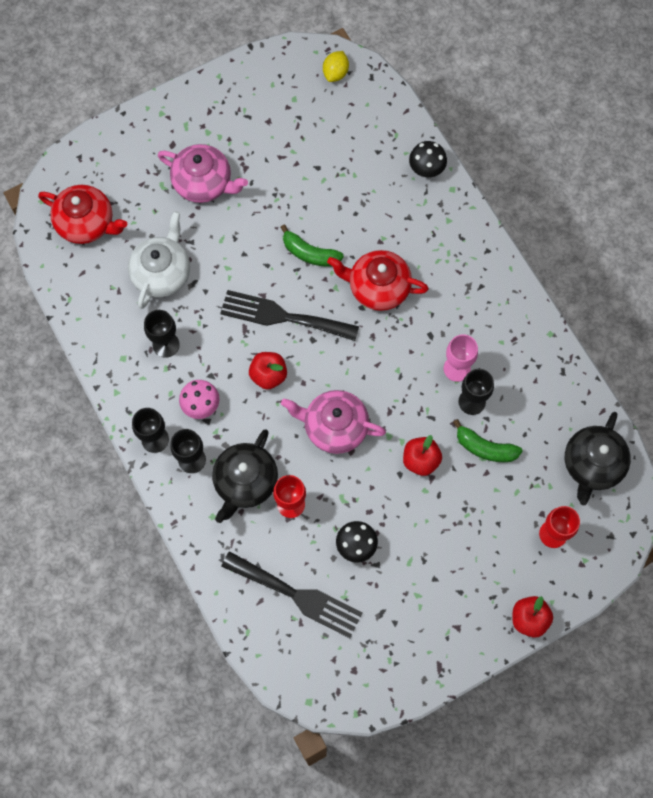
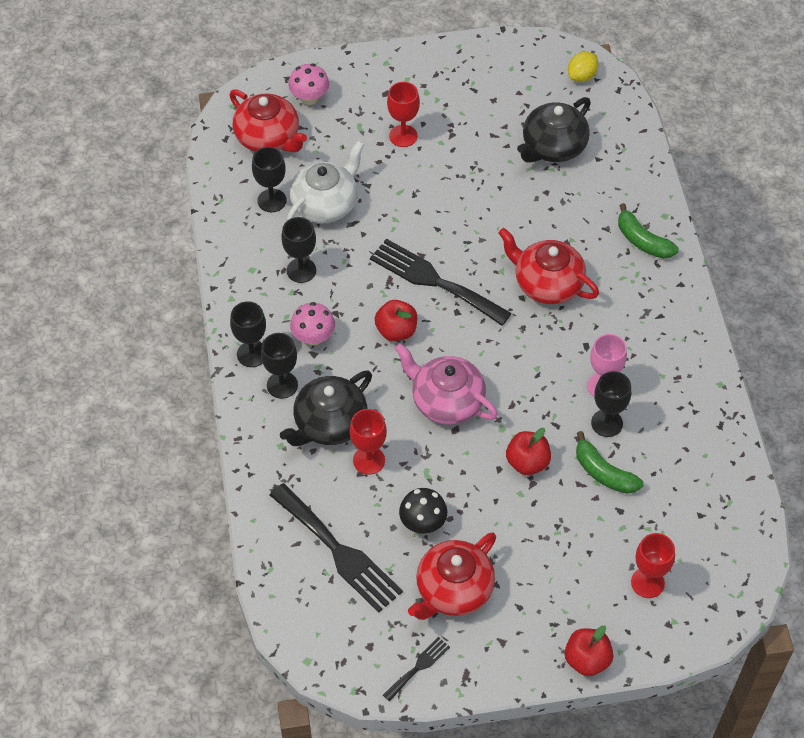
camera: 20 degrees right, 15 degrees down
pink teapot [158,144,248,203] -> red goblet [387,82,420,147]
green banana [280,225,344,267] -> green banana moved to [618,203,679,259]
black mushroom [409,141,447,177] -> none
black teapot [565,412,631,505] -> black teapot moved to [517,97,591,163]
none -> black goblet [252,147,287,212]
none -> pink mushroom [288,64,329,105]
none -> black fork [383,637,450,701]
none -> red teapot [408,532,496,620]

